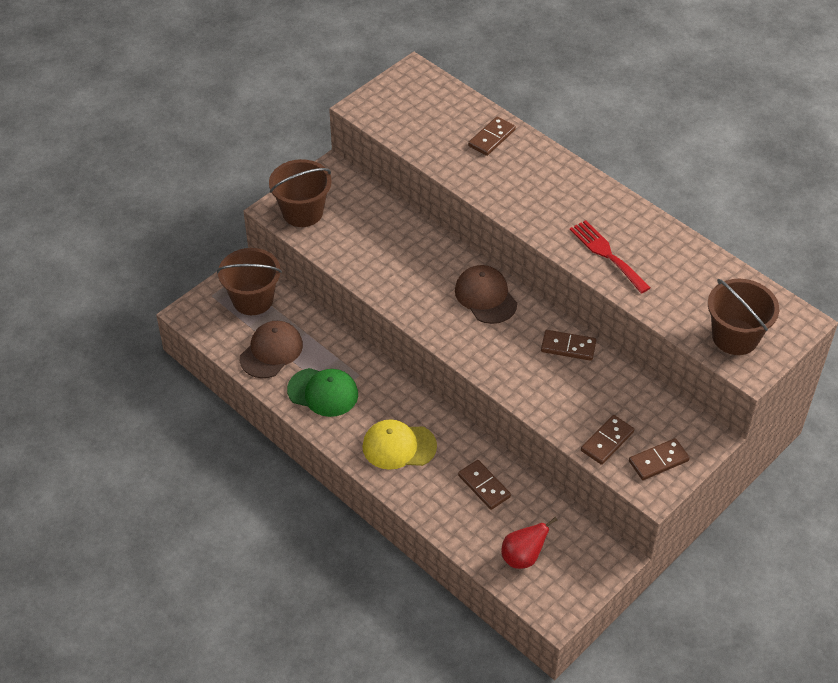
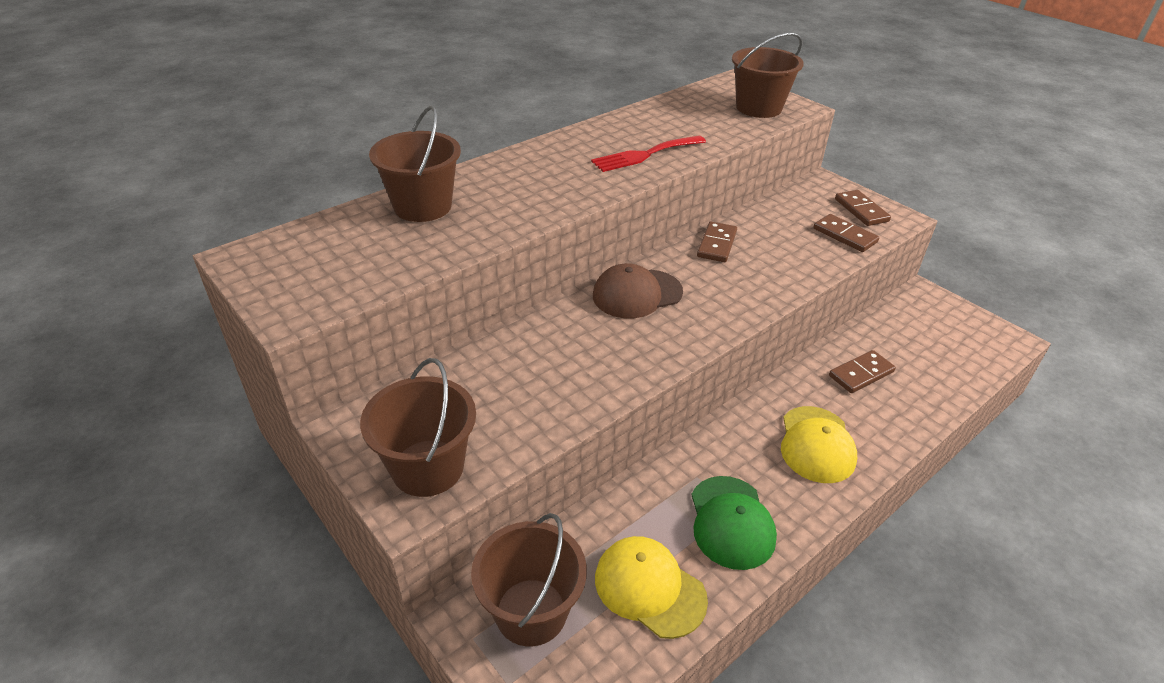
camera: 85 degrees left, 10 degrees down
brown cap [240,321,303,378] -> yellow cap [595,536,708,639]
green cap [287,368,358,417] -> green cap turned 150 degrees clockwise [691,476,777,570]
brown domino [468,116,516,156] -> brown bucket [369,105,461,222]
red pear [501,517,557,569] -> none

